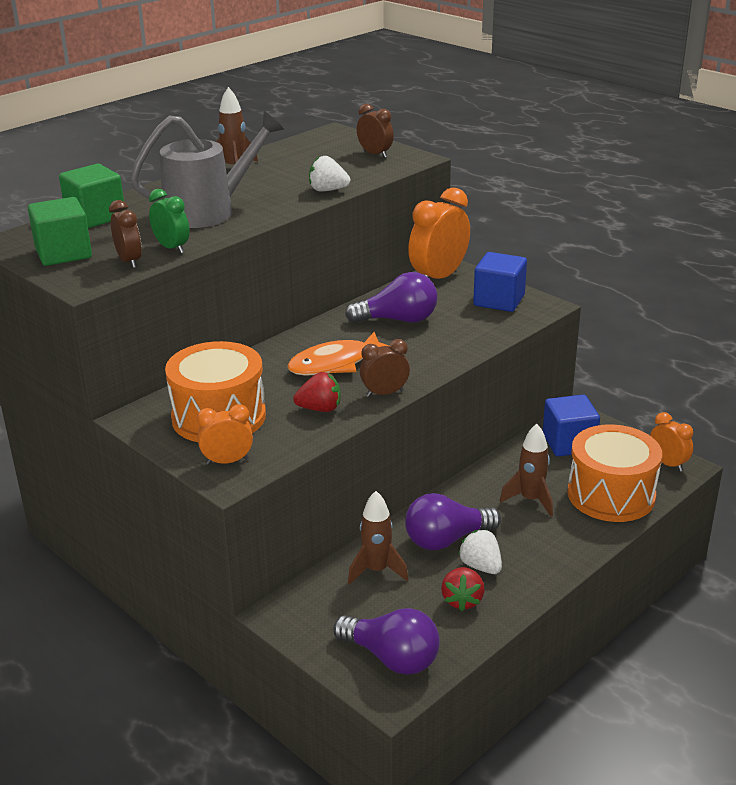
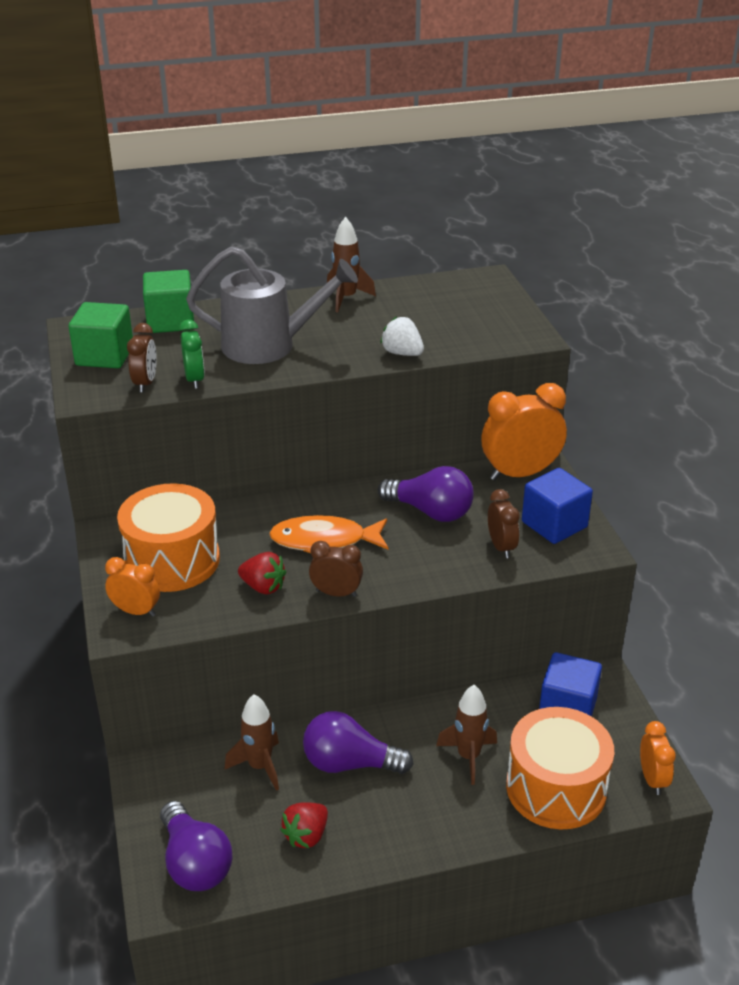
camera: 30 degrees right, 5 degrees up
brown clock [357,104,394,158] -> brown clock moved to [488,489,520,558]
white strawberry [458,530,502,574] -> none

